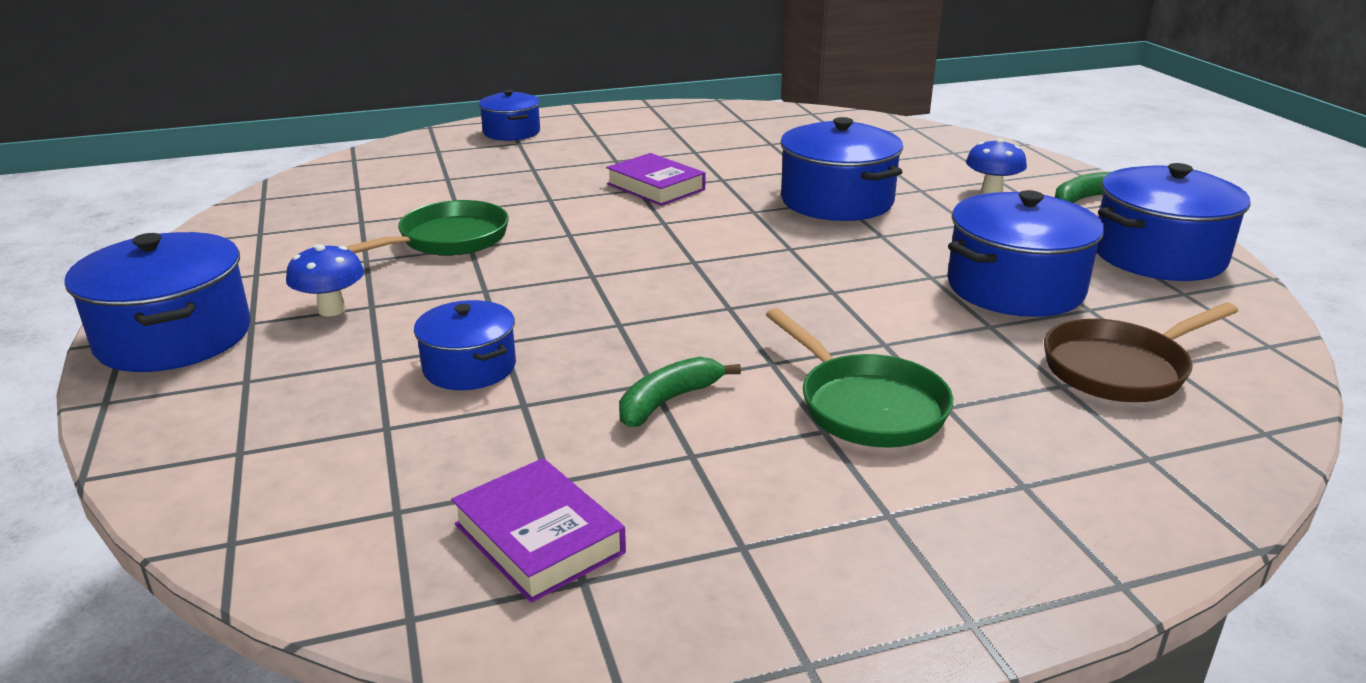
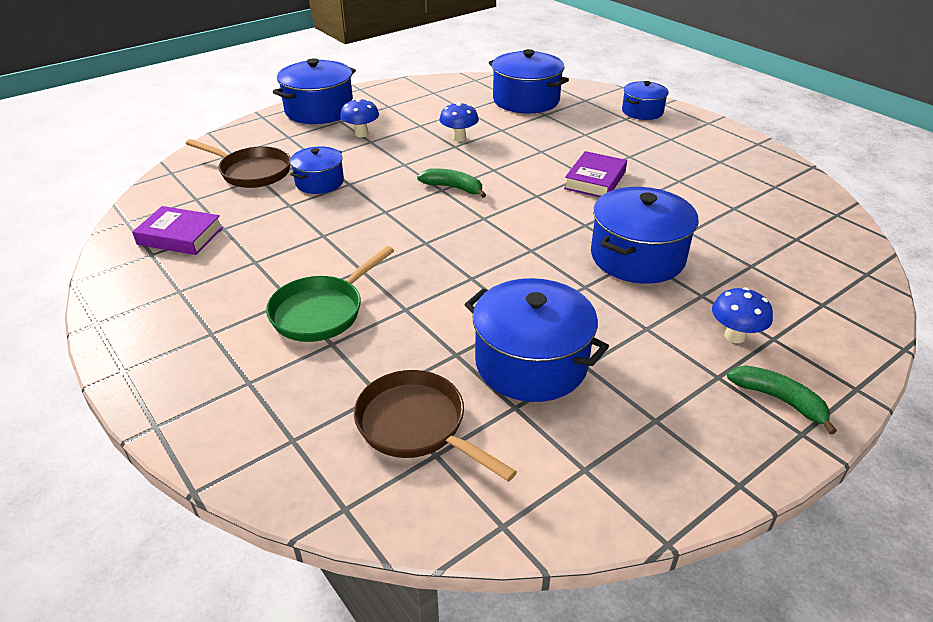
camera: 70 degrees right, 10 degrees up
green pan [345,200,509,256] -> blue mushroom [439,102,479,142]
purple book [451,458,626,603] -> purple book turned 75 degrees clockwise [132,206,223,255]
green banana [619,357,741,427] -> green banana moved to [417,168,486,198]
blue pot [1096,163,1250,281] -> blue pot moved to [489,49,569,113]
none -> brown pan [186,139,291,188]

